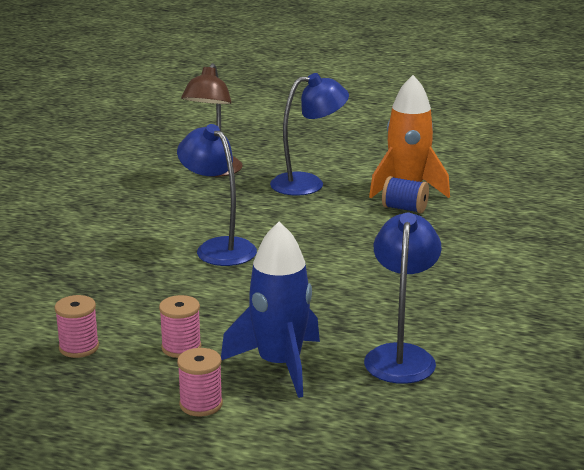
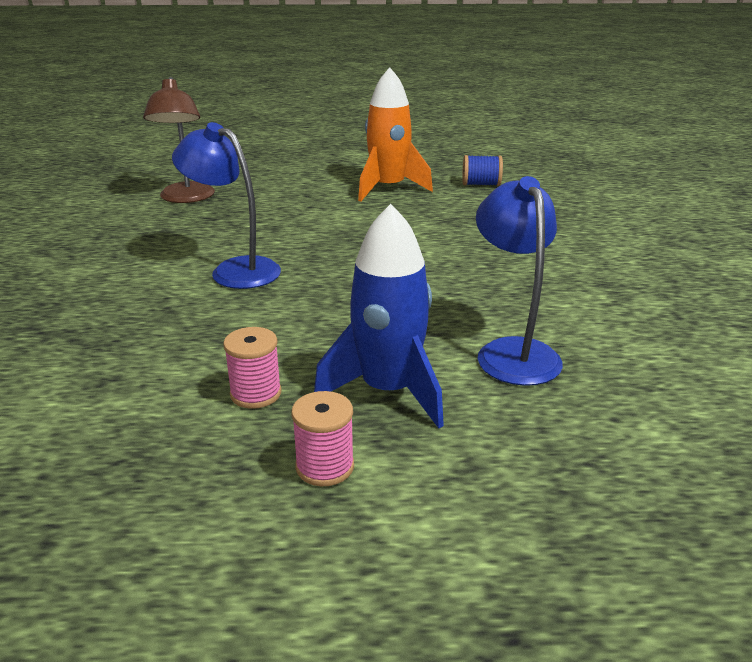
camera: 20 degrees left, 5 degrees up
pink spool [55,295,99,358] -> none
blue lamp [270,73,349,196] -> none
blue spool [382,176,429,213] -> blue spool moved to [462,155,503,186]

